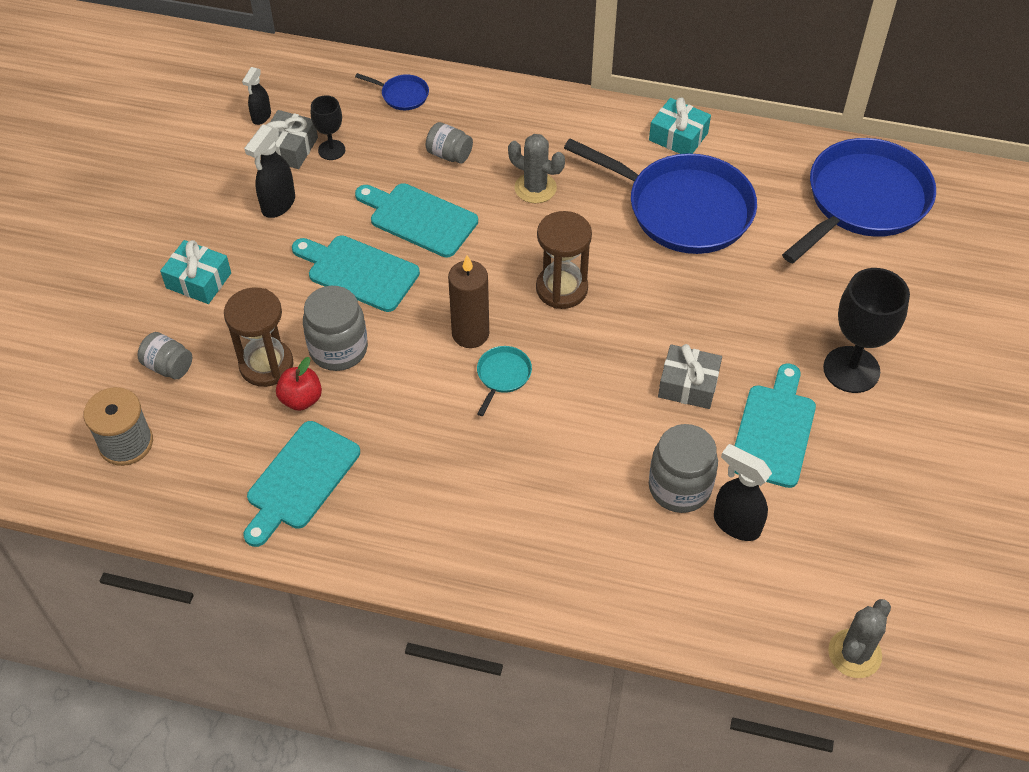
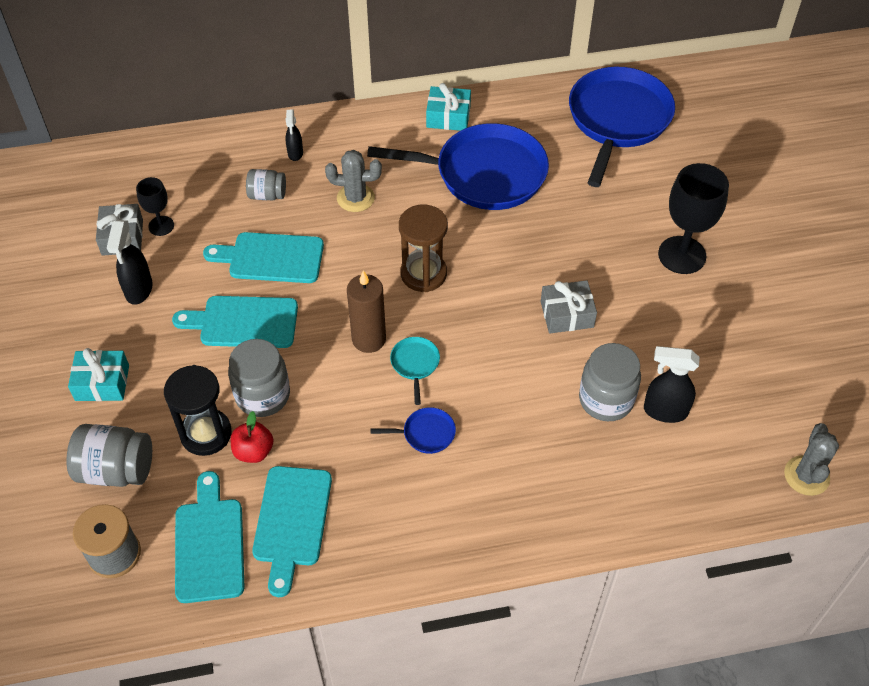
camera: 25 degrees left, 0 degrees up
grey jar [137,332,192,379] -> grey jar [66,424,152,487], size x1.65
brown hourglass [224,287,294,387] -> black hourglass [164,365,232,456]
black spray bottle [242,67,271,125] -> black spray bottle moved to [285,109,303,161]
blue pan [355,73,429,110] -> blue pan moved to [370,407,456,454]
turquoise cutting board [735,363,816,488] -> turquoise cutting board moved to [175,471,244,603]

